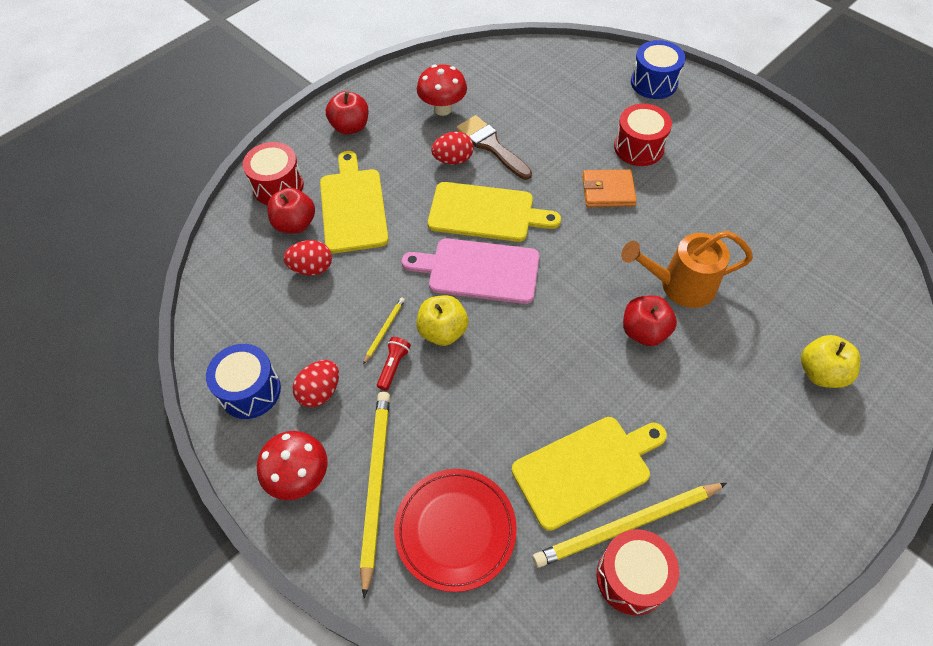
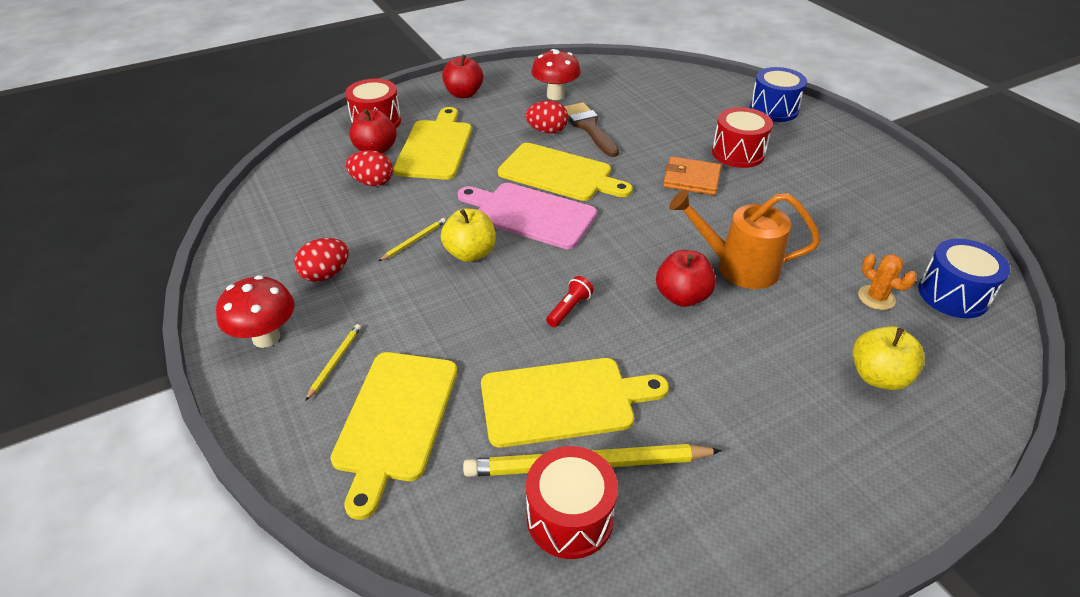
camera: 15 degrees right, 15 degrees down
blue drum [206,344,281,419] -> blue drum moved to [918,239,1010,318]
yellow pencil [360,392,390,598] -> yellow pencil [306,324,361,400], size x0.46
red flashlight [377,337,411,391] -> red flashlight moved to [546,276,594,327]
red plate [394,469,517,592] -> yellow cutting board [330,352,457,520]
none -> orange cactus [858,254,917,310]

